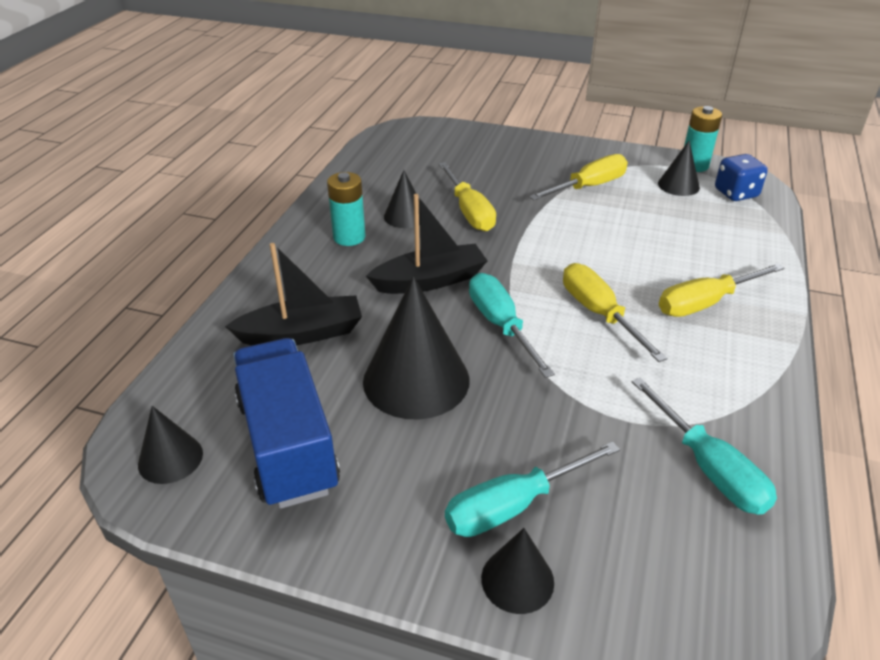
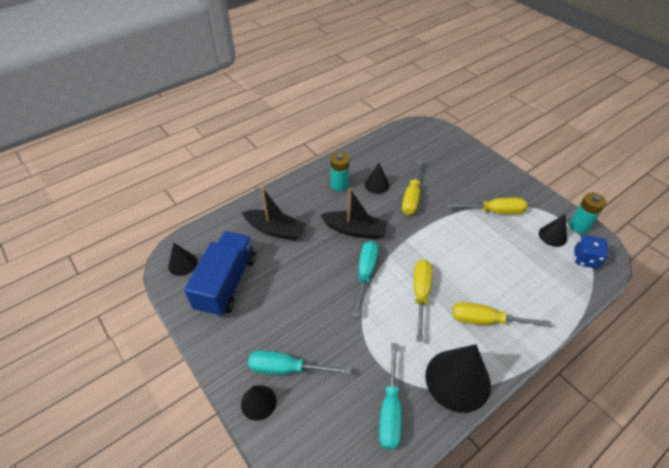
camera: 35 degrees right, 10 degrees up
black cone [363,276,469,420] -> black cone moved to [425,344,491,413]

